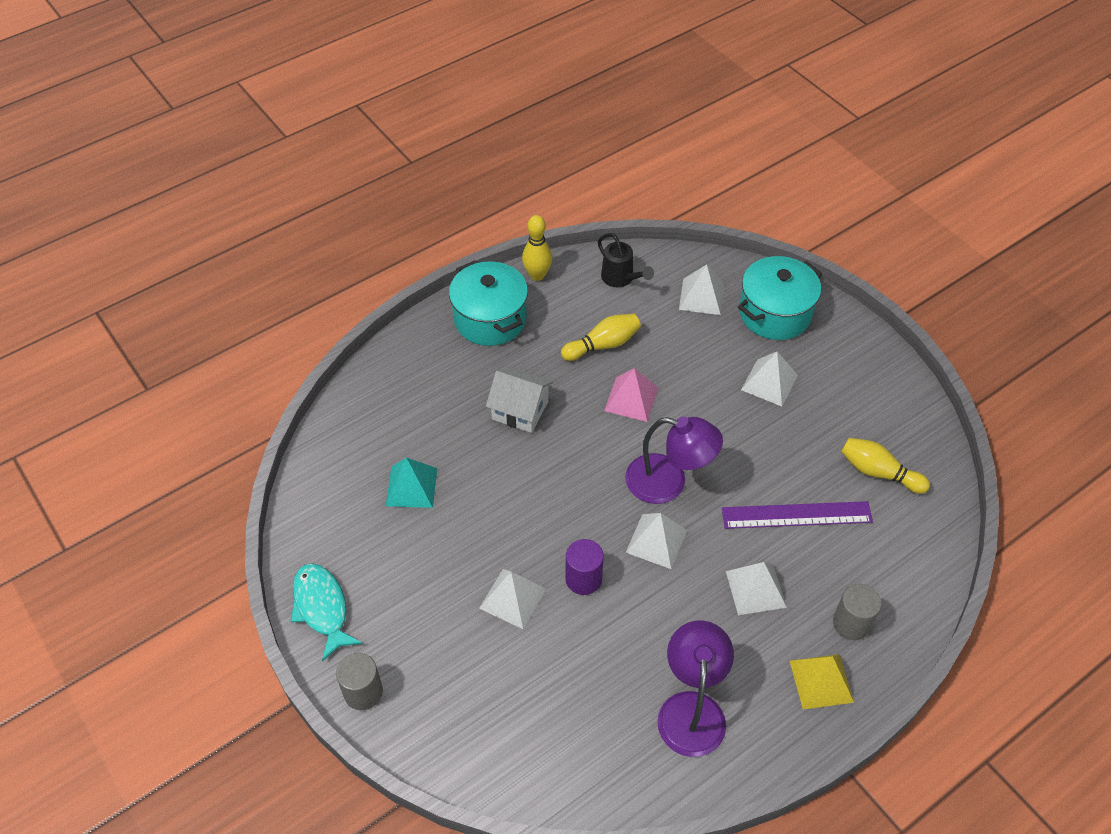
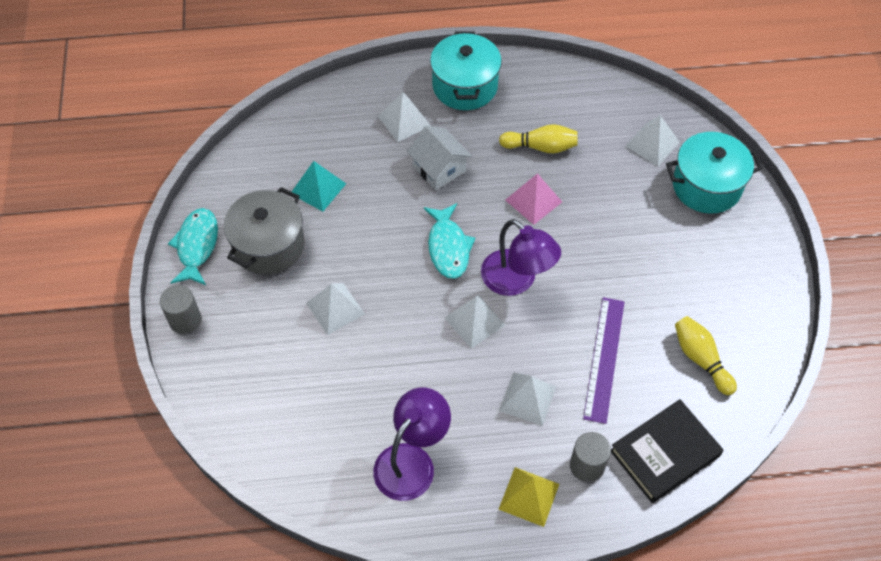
camera: 30 degrees right, 5 degrees up
yellow bowling pin [522,215,552,281] -> none
purple cylinder [565,539,604,595] -> none
black watering can [598,233,654,287] -> none
purple ruler [722,501,873,529] -> purple ruler turned 75 degrees clockwise [583,297,624,424]
white pyramid [741,352,798,406] -> white pyramid moved to [378,92,431,142]
none -> grey pot [224,187,305,275]
none -> turquoise fish [423,203,475,279]
none -> black book [611,399,724,503]

